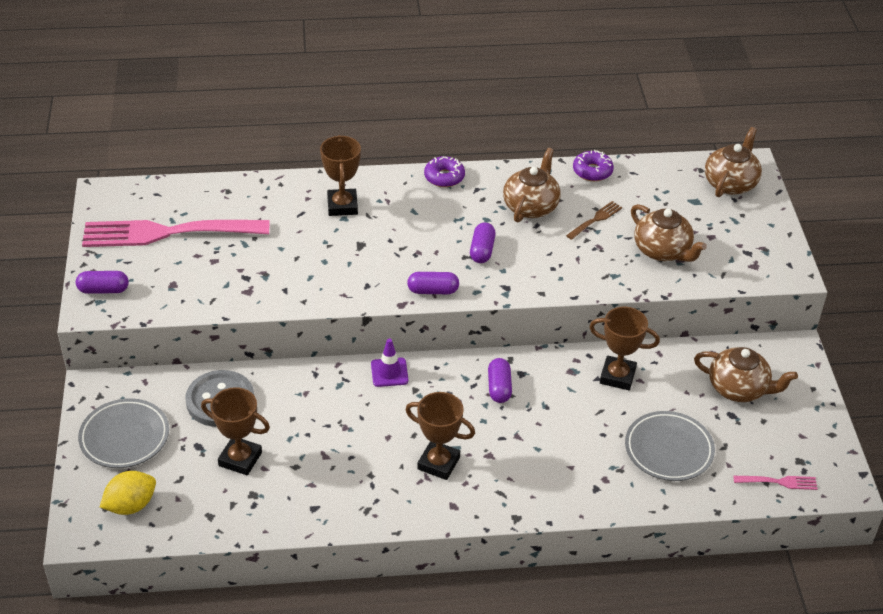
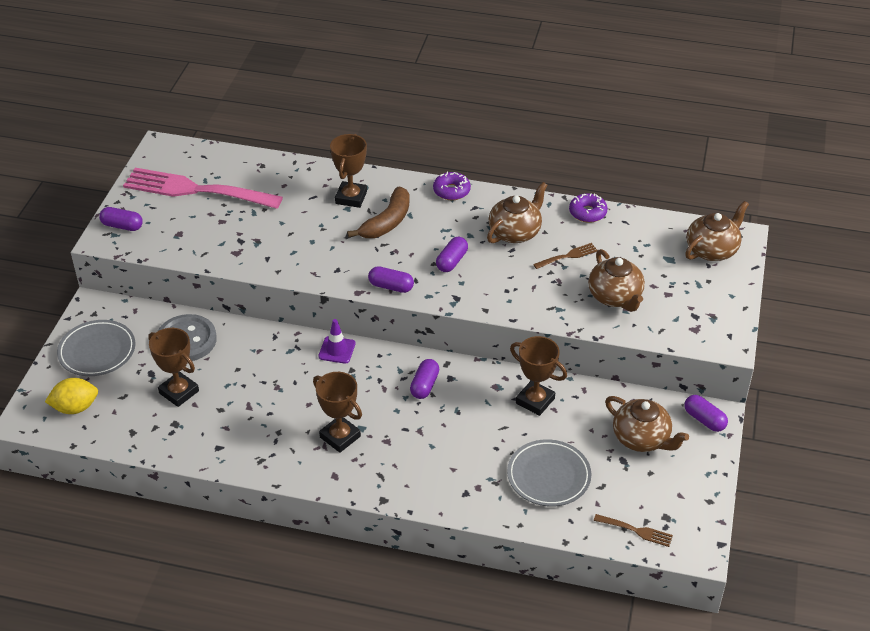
camera: 20 degrees right, 0 degrees up
pink fork [733,476,818,490] -> brown fork [594,514,673,547]
none -> brown banana [347,187,410,238]
none -> purple capsule [684,395,728,432]

